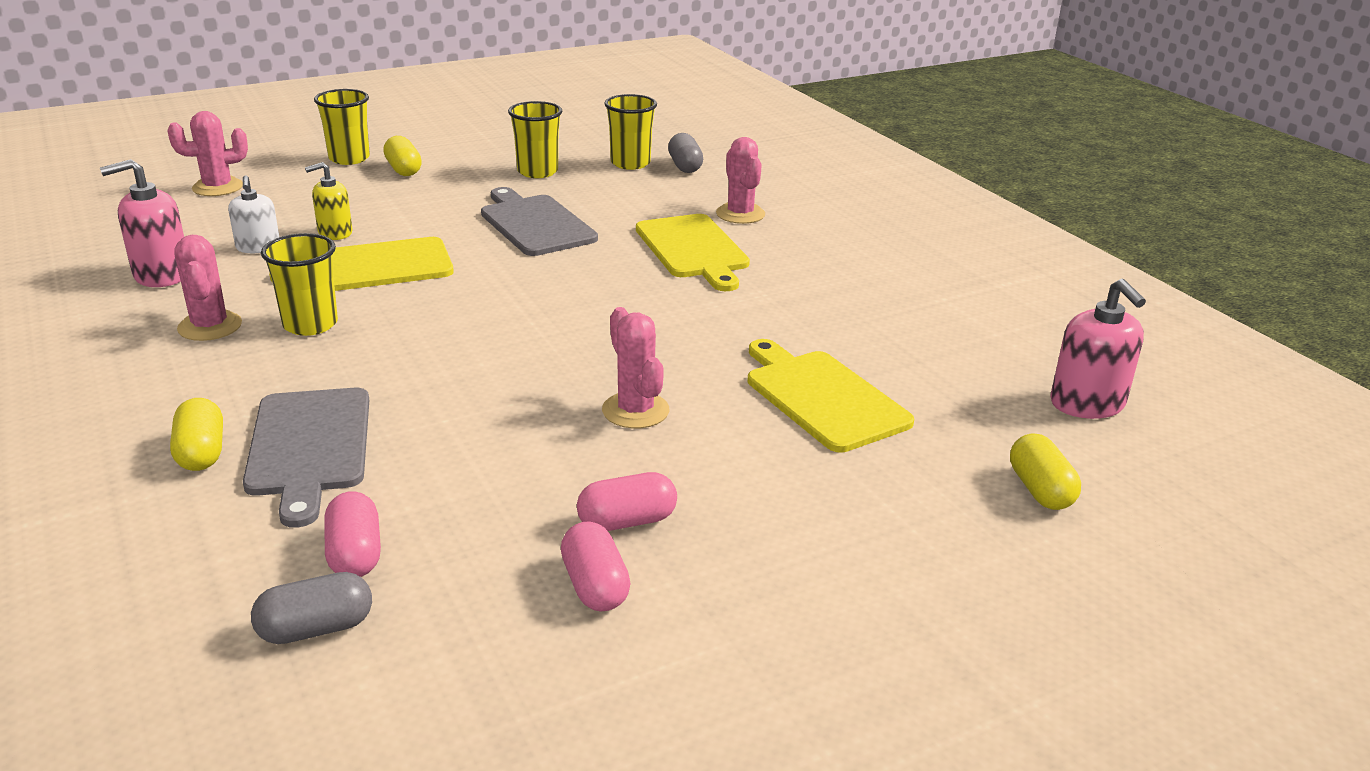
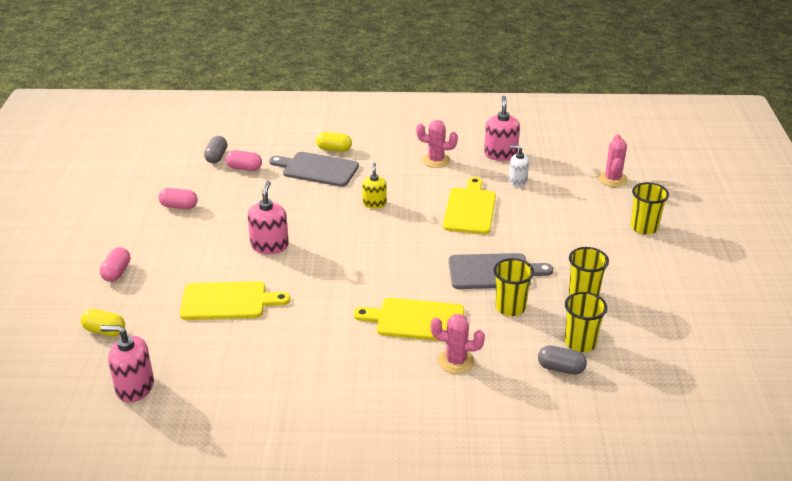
camera: 120 degrees right, 5 degrees up
yellow cup [261,233,338,336] -> yellow cup moved to [494,258,534,316]
yellow soap dispenser [305,162,352,240] -> yellow soap dispenser moved to [362,163,387,209]
yellow capsule [383,136,422,176] -> none
pink capsule [577,472,677,531] -> pink capsule moved to [100,247,130,282]
pink cactus [602,307,670,428] -> pink soap dispenser [247,181,289,254]

